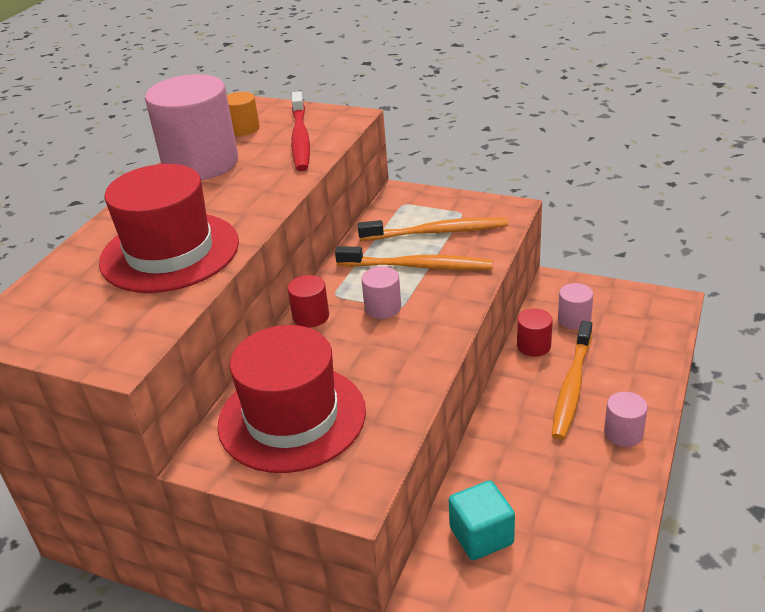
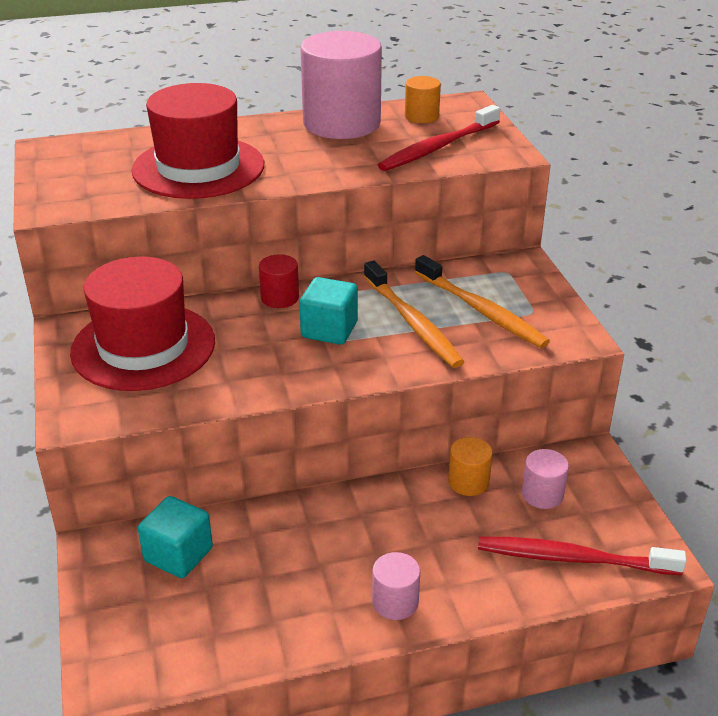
camera: 50 degrees right, 0 degrees up
pink cylinder [361,266,401,319] -> turquoise cube [299,277,358,345]
red cylinder [517,308,553,357] -> orange cylinder [448,437,493,496]
orange toothbrush [552,321,592,440] -> none
none -> red toothbrush [478,536,687,575]

